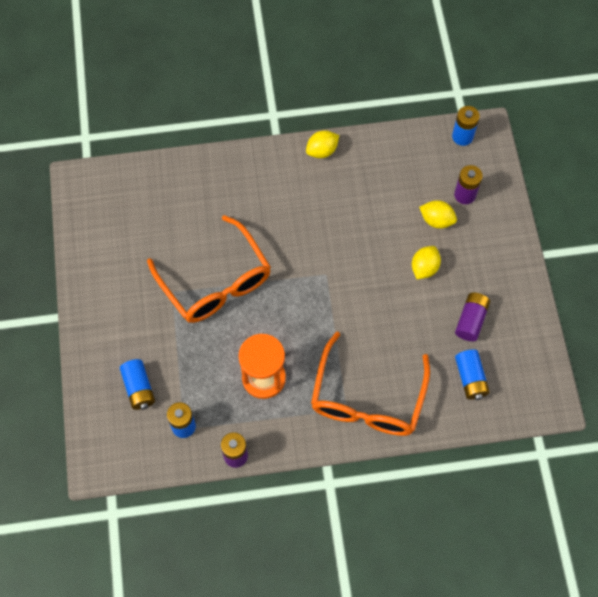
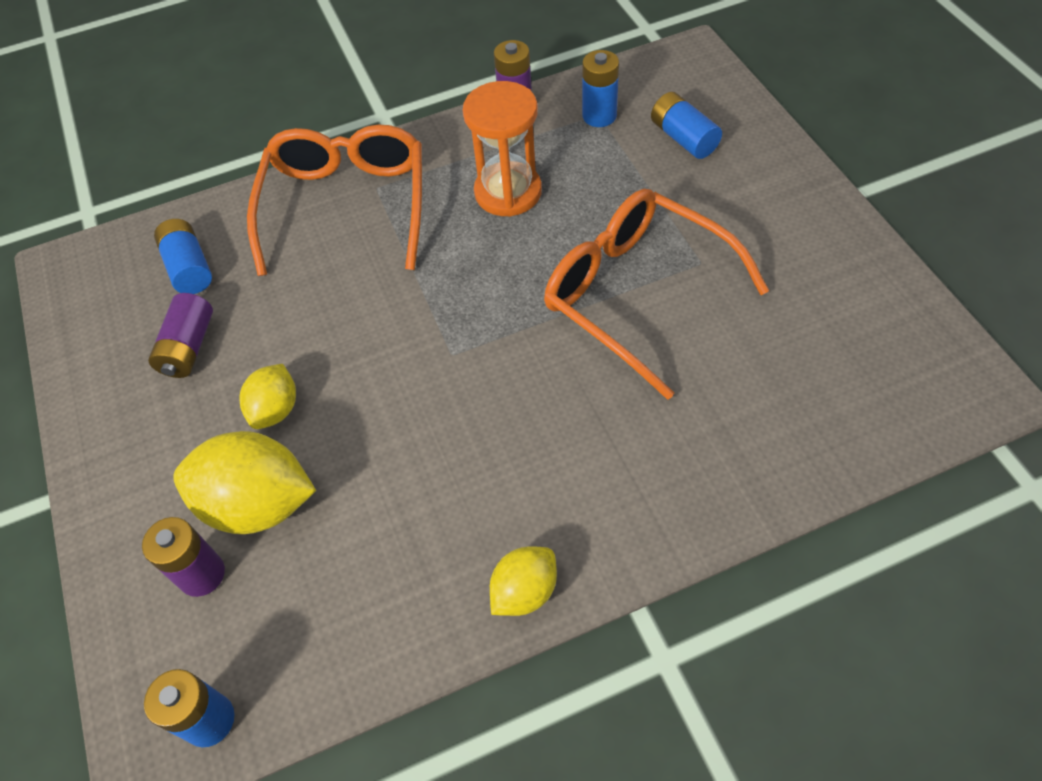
camera: 170 degrees right, 10 degrees down
yellow lemon [419,200,457,229] -> yellow lemon [173,431,316,534], size x1.75

